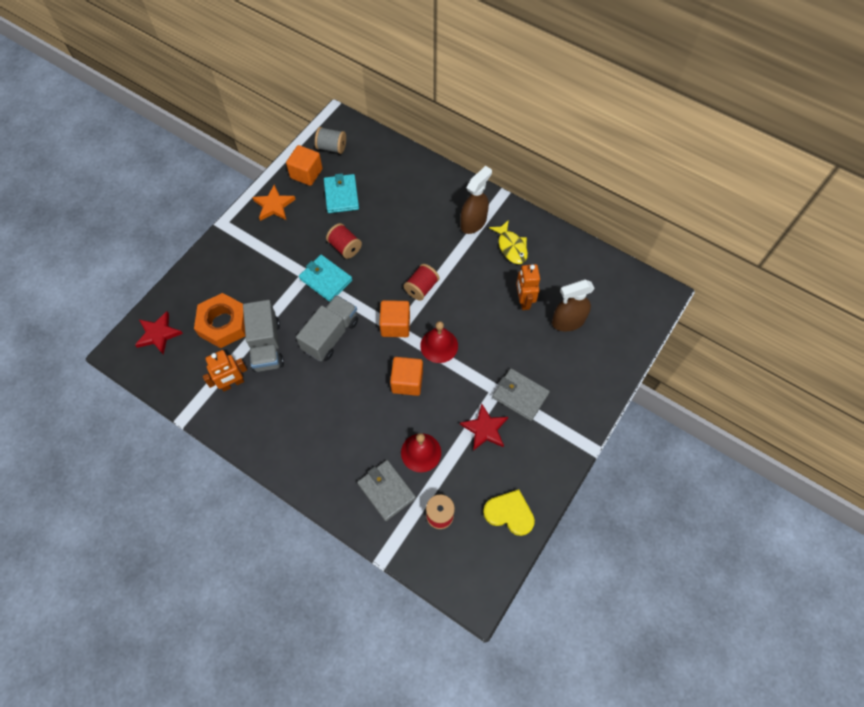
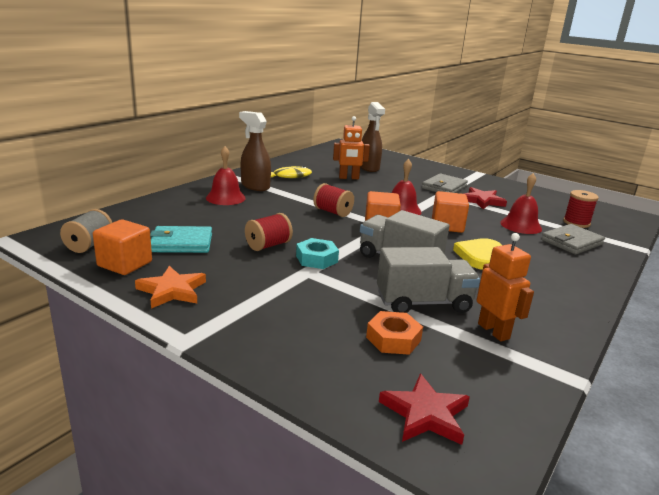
camera: 90 degrees left, 40 degrees down
orange nut [194,293,245,348] -> orange nut [366,311,423,355], size x0.62
turquoise wallet [299,255,352,302] -> turquoise nut [296,238,339,269]
yellow heart [483,489,535,536] -> yellow heart moved to [453,238,502,270]
none -> red bell [206,146,246,205]

